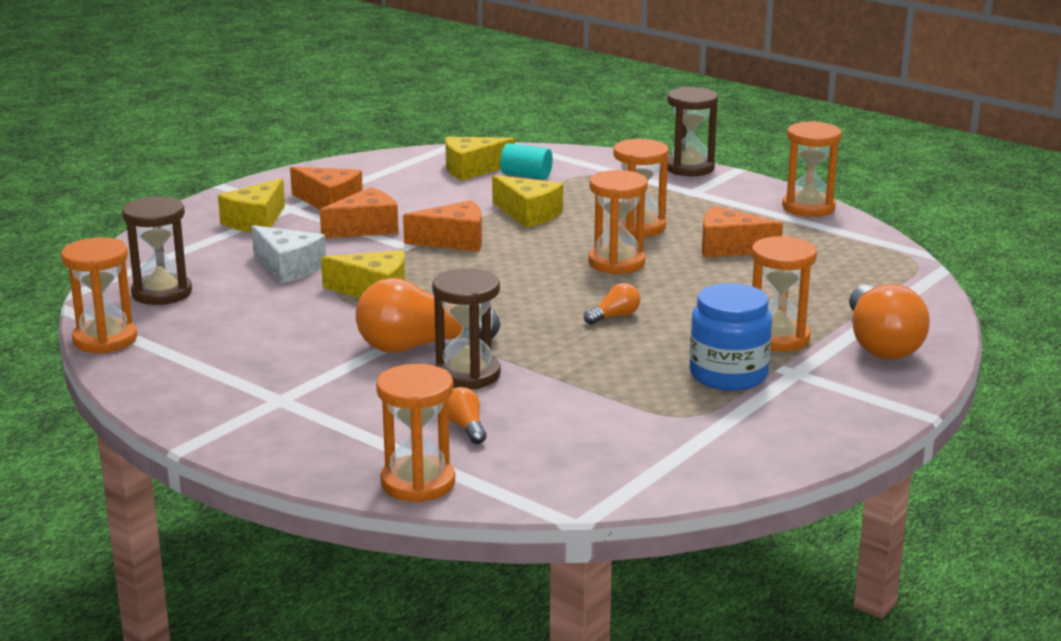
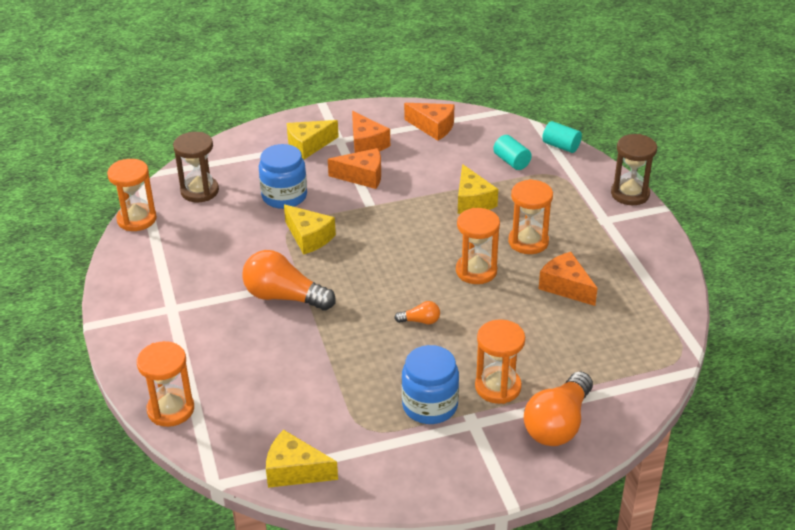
camera: 35 degrees right, 15 degrees up
white cheese [251,225,326,284] -> blue jar [259,144,307,209]
orange cheese [403,200,482,251] -> orange cheese moved to [404,103,454,140]
brown hourglass [432,268,501,389] -> none
yellow cheese [445,137,515,181] -> yellow cheese moved to [266,430,338,488]
orange light bulb [448,387,487,444] -> none
orange hourglass [782,121,842,217] -> none
none -> turquoise cylinder [542,121,582,153]

